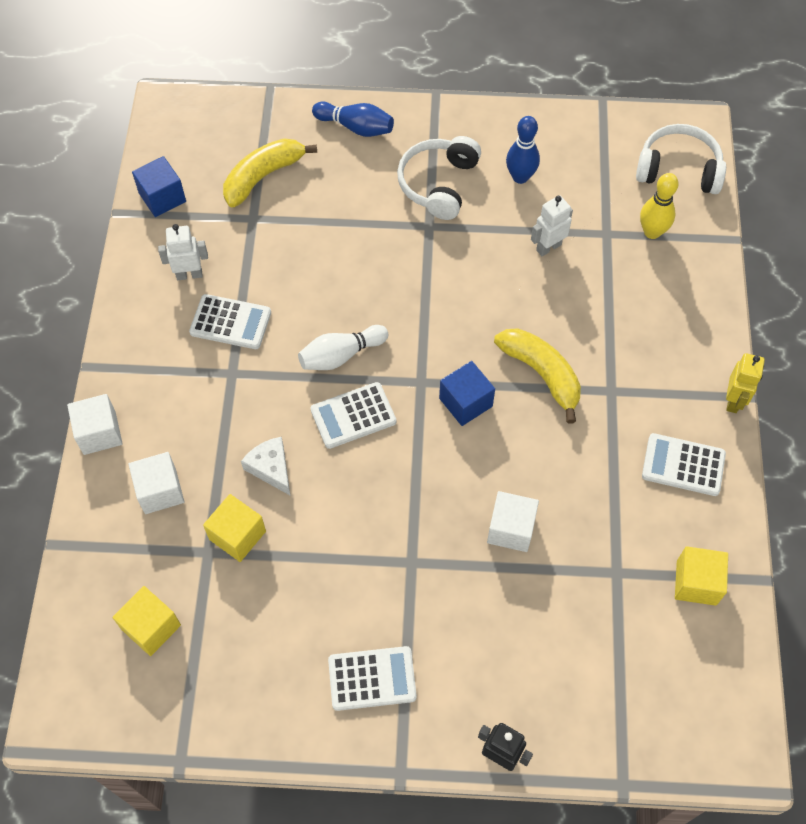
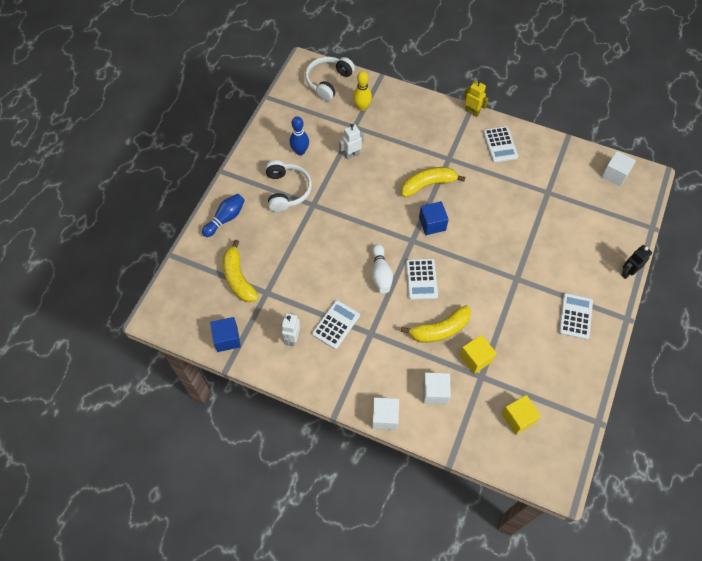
camera: 70 degrees left, 0 degrees up
white cheese [241,437,290,495] -> yellow banana [401,305,471,343]
white headphones [397,136,481,220] -> white headphones turned 135 degrees counterclockwise [265,160,312,212]
white cube [487,491,539,552] -> white cube moved to [601,151,636,187]
white robot [531,195,573,256] -> white robot turned 75 degrees clockwise [339,124,364,160]
white calculator [642,433,726,496] -> white calculator turned 45 degrees counterclockwise [483,126,518,163]
yellow cube [675,546,728,606] -> none

